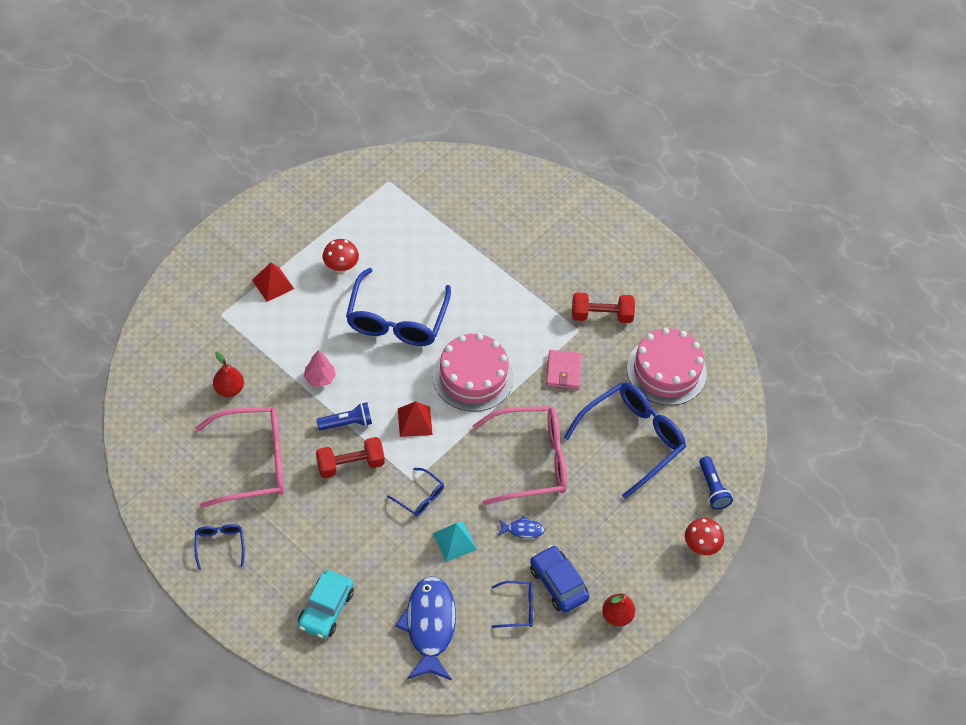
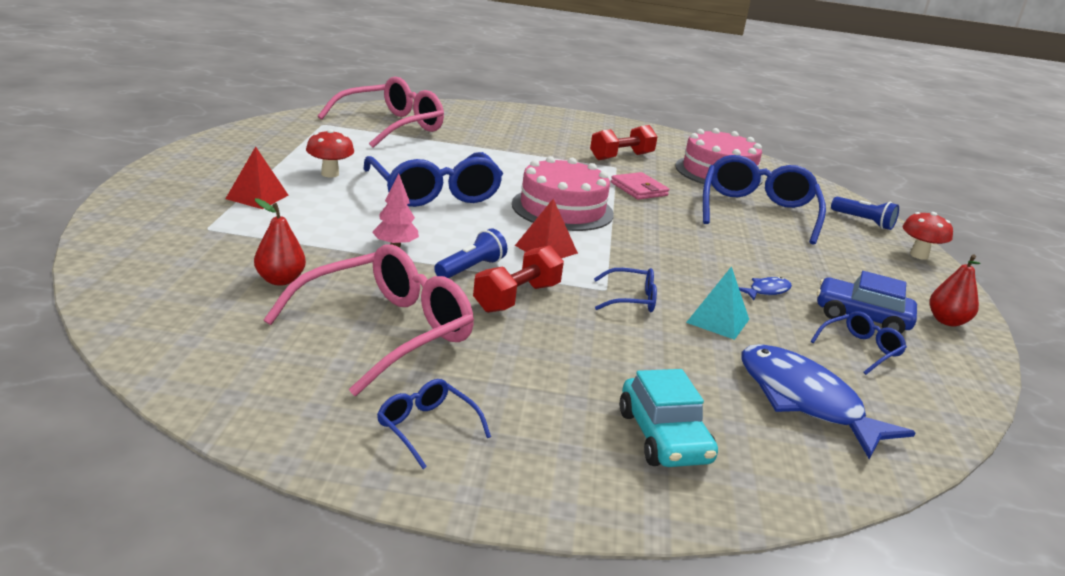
camera: 35 degrees left, 30 degrees down
pink glasses [472,406,567,505] -> pink glasses moved to [318,77,444,148]

